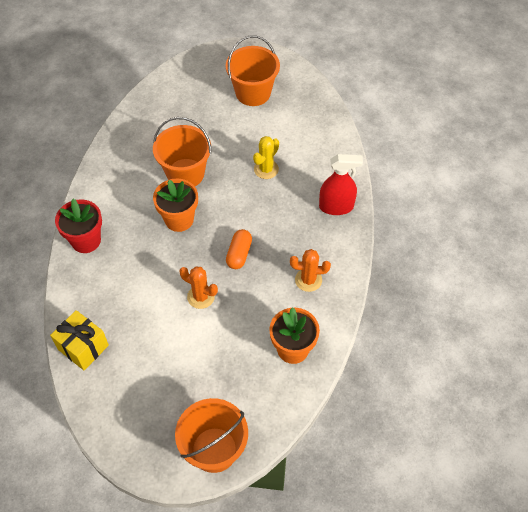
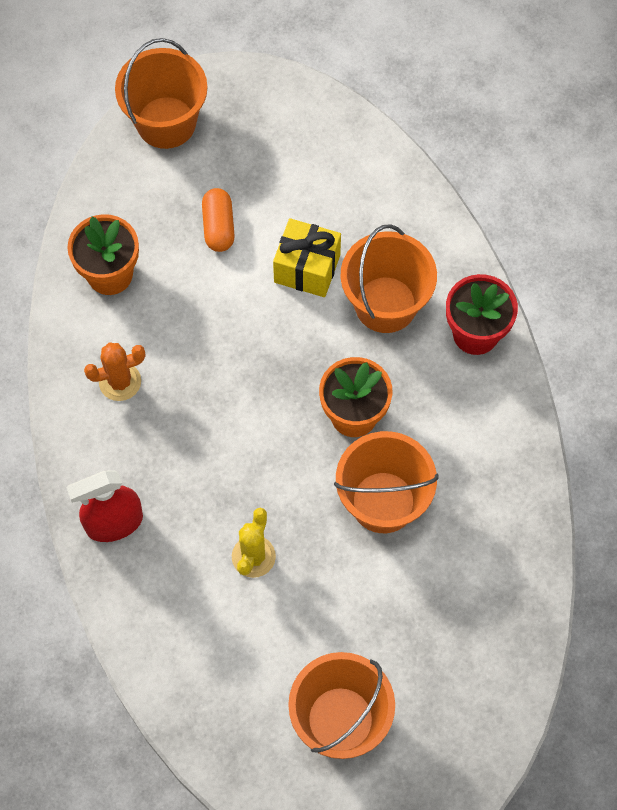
camera: 160 degrees right, 10 degrees up
yellow gift [50,310,109,370] -> yellow gift moved to [273,218,341,297]
orange cactus [179,267,218,309] -> none
orange capsule [226,229,252,269] -> orange capsule moved to [202,188,235,252]
none -> orange bucket [341,224,437,333]

